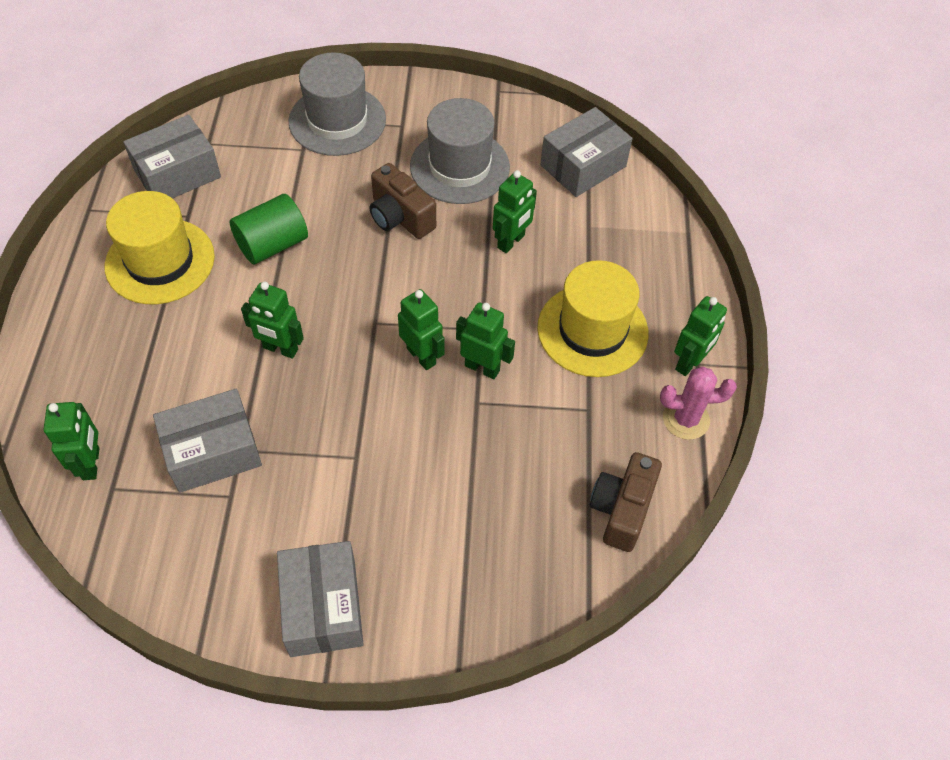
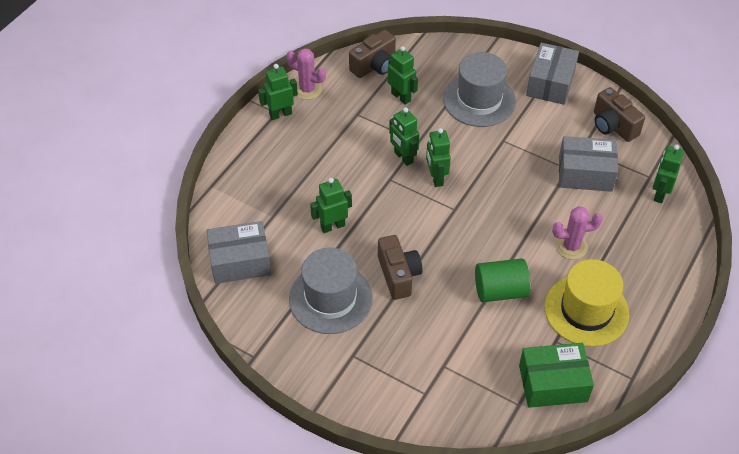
camera: 150 degrees left, 5 degrees down
grey box [123,115,221,199] -> green box [519,343,594,408]
green robot [241,282,304,359] -> green robot moved to [388,46,418,105]
grey hat [288,52,386,156] -> grey hat moved to [443,52,516,127]
yellow hat [537,260,649,377] -> none
none -> pink cactus [552,206,603,259]
none -> brown camera [594,87,645,142]

